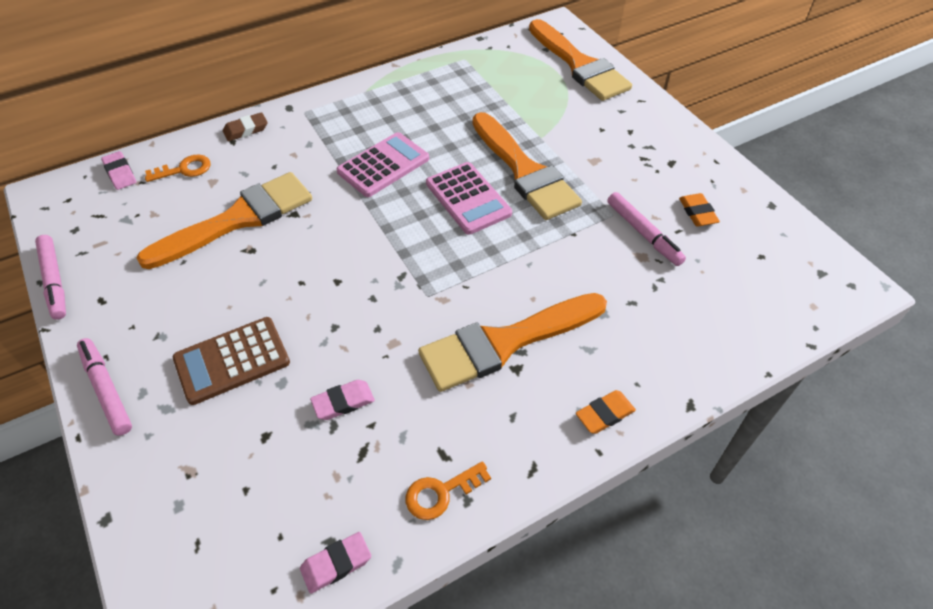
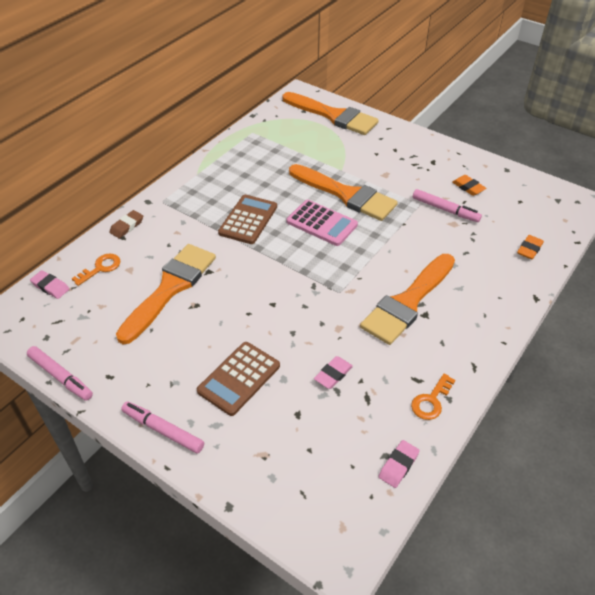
camera: 25 degrees left, 5 degrees down
pink calculator [336,132,429,197] -> brown calculator [218,195,277,244]
orange eraser [576,390,636,434] -> orange eraser moved to [517,235,544,260]

